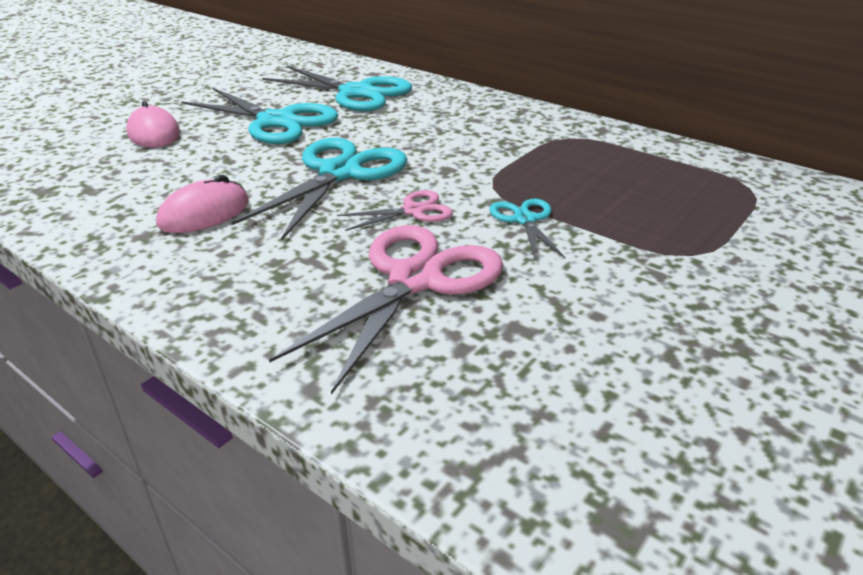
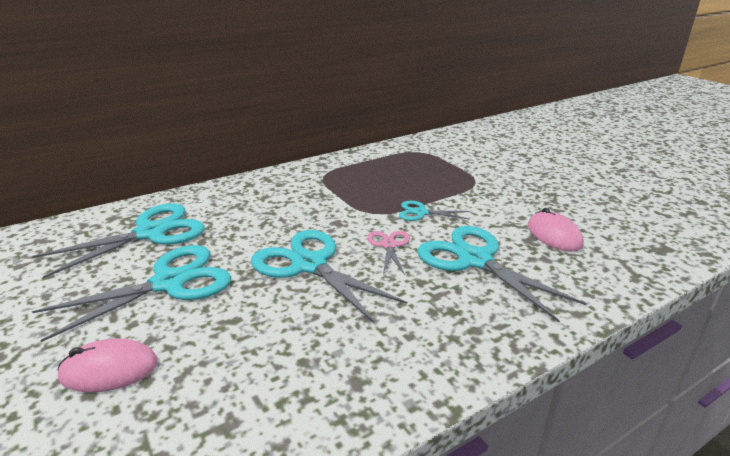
camera: 70 degrees left, 5 degrees down
pink mouse [156,175,249,233] -> pink mouse moved to [528,208,584,252]
pink scissors [269,225,503,394] -> turquoise scissors [417,226,587,323]

